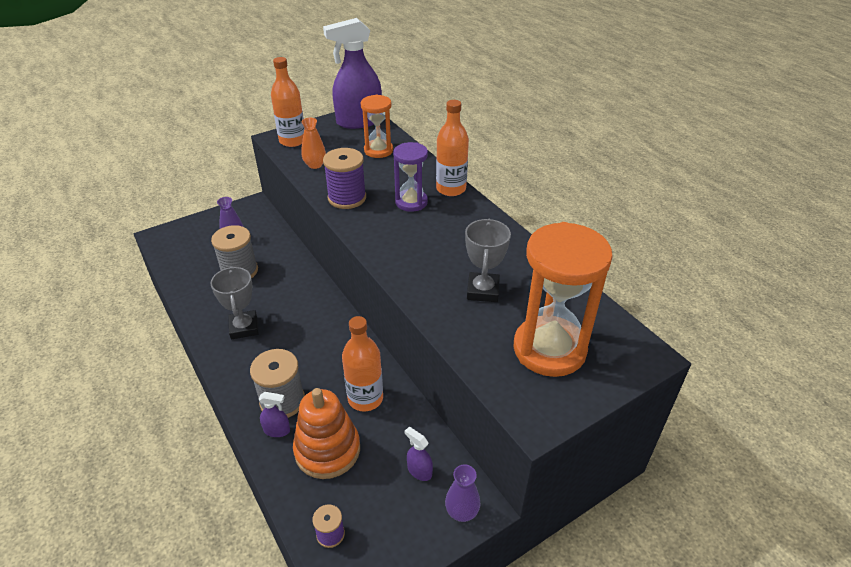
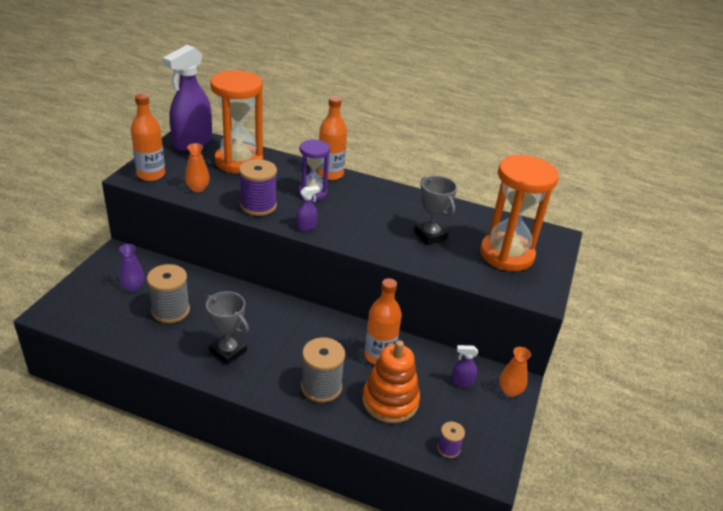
camera: 40 degrees left, 5 degrees down
purple spray bottle [258,392,290,437] -> purple spray bottle moved to [296,186,320,231]
orange hourglass [361,95,393,158] -> orange hourglass [210,70,263,174], size x1.73
purple vase [445,465,480,522] -> orange vase [499,347,531,397]

